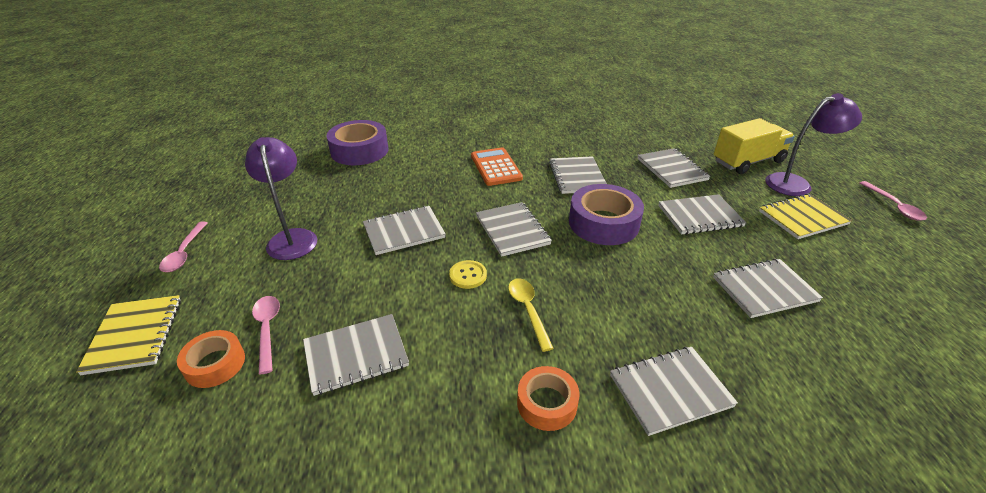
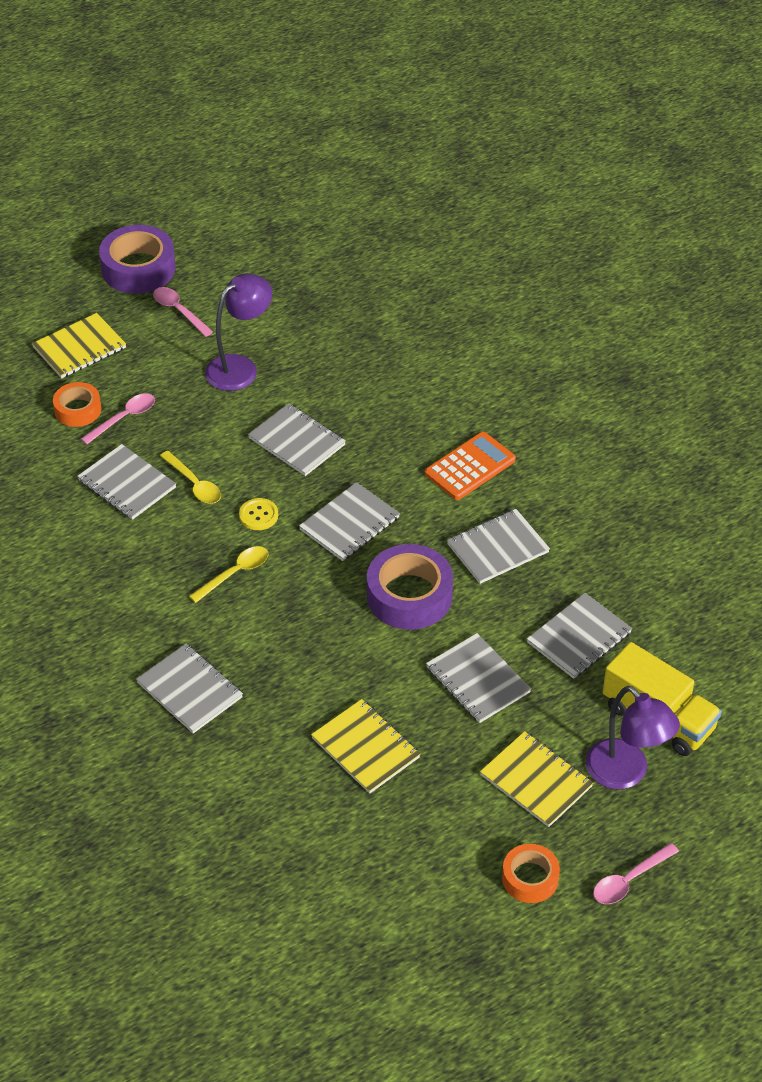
camera: 65 degrees right, 10 degrees up
pink spoon [159,222,208,272] -> pink spoon turned 75 degrees clockwise [153,287,213,337]
purple tape [326,120,388,165] -> purple tape moved to [99,225,176,294]
orange tape [517,366,579,431] -> orange tape moved to [502,844,560,903]
grey notebook [713,259,823,318] -> yellow notebook [311,699,420,794]
none -> yellow spoon [160,451,221,504]

